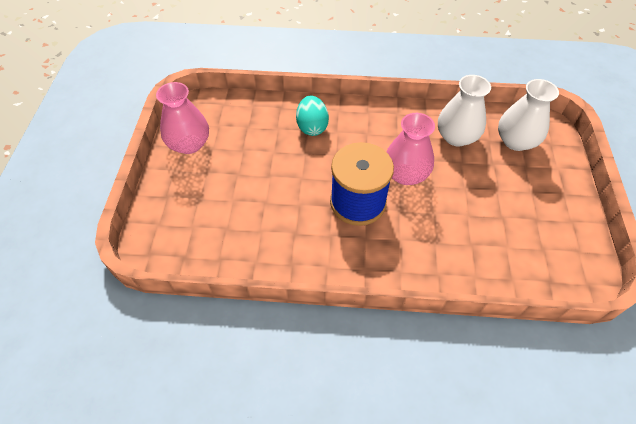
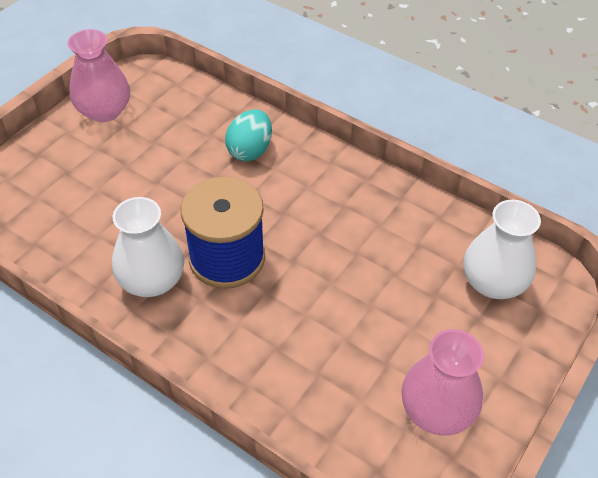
camera: 30 degrees right, 5 degrees down
pink vase [386,113,435,185] -> pink vase moved to [401,329,484,436]
white vase [438,75,491,146] -> white vase moved to [112,197,184,297]

